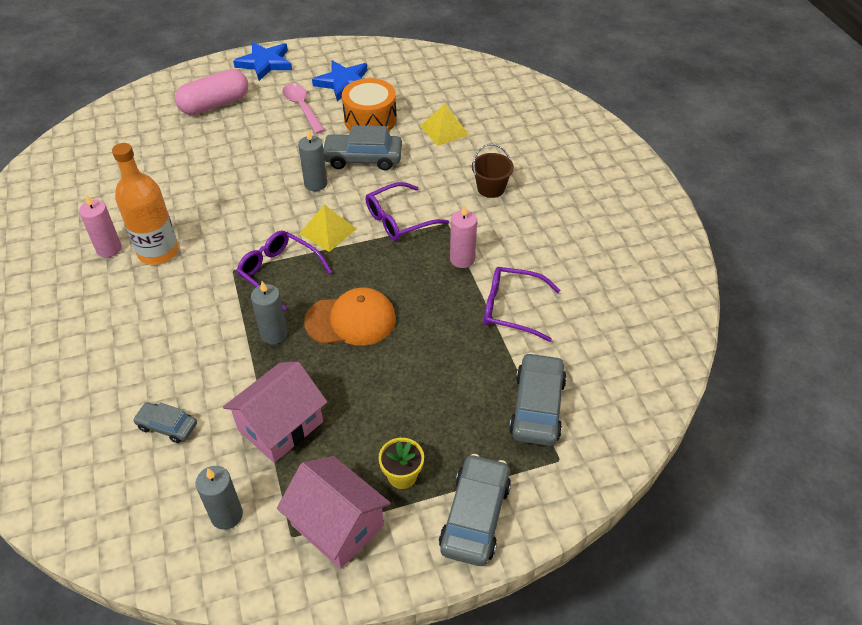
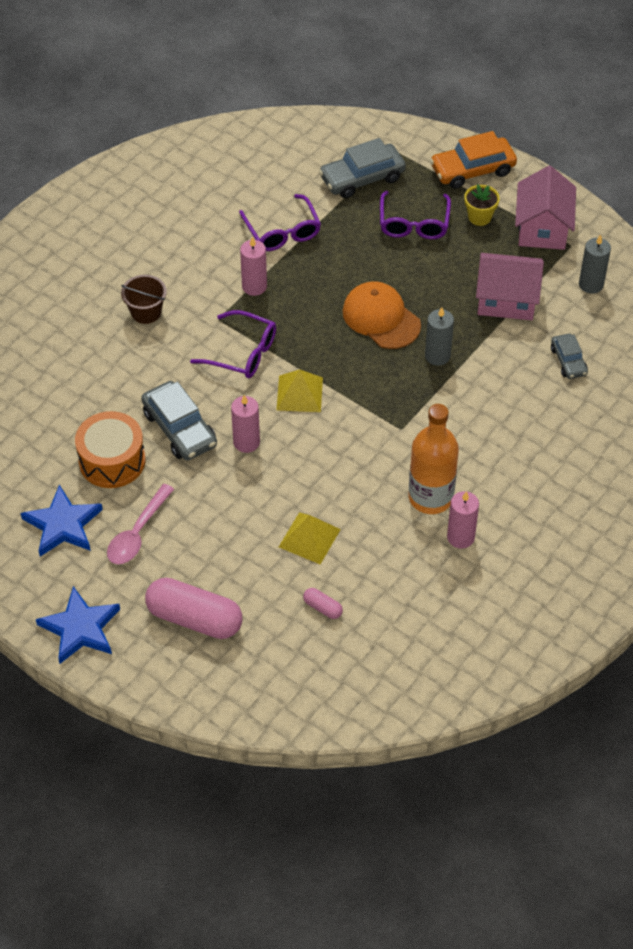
camera: 125 degrees left, 5 degrees up
purple glasses [237,230,332,311] -> purple glasses moved to [380,191,451,239]
grey candle [298,129,327,191] -> pink candle [231,395,260,453]
yellow pyramid [420,104,469,146] -> yellow pyramid moved to [279,512,341,564]
grey car [439,454,511,566] -> orange car [430,131,517,189]
none -> pink capsule [303,588,343,619]

